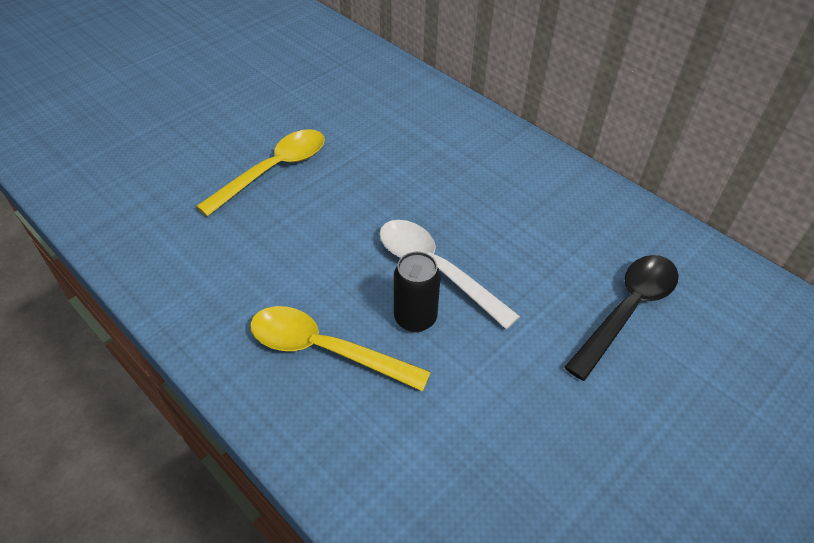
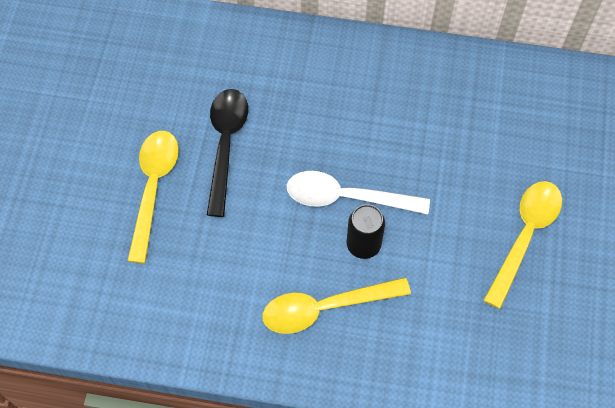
camera: 35 degrees left, 15 degrees up
black spoon [564,255,679,381] -> black spoon moved to [207,89,248,217]
none -> yellow spoon [483,181,562,309]

